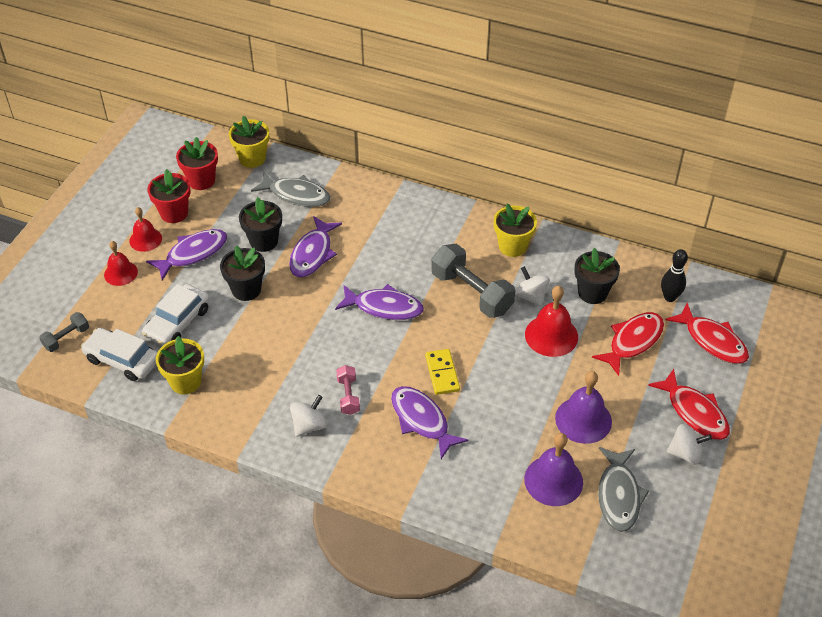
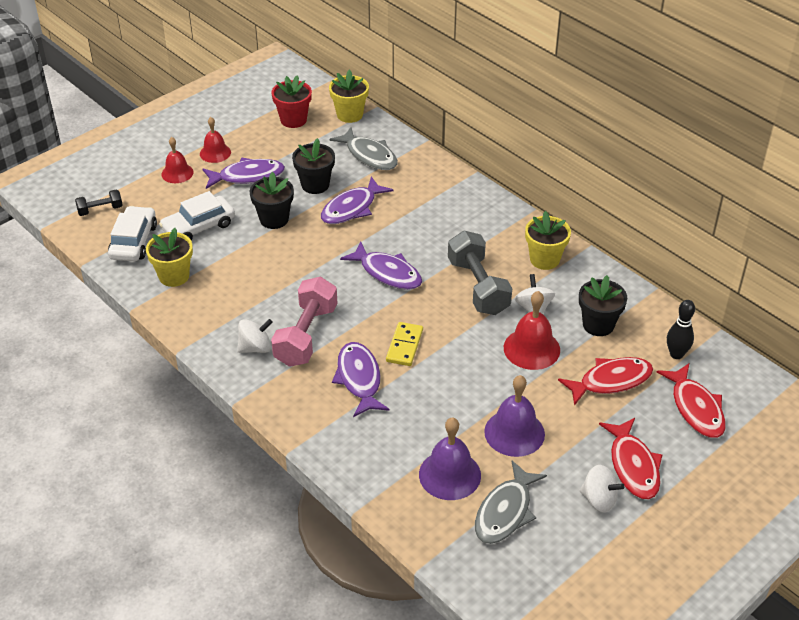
camera: 25 degrees right, 5 degrees down
grey dumbbell [39,312,89,352] -> black dumbbell [75,189,123,216]
white car [81,328,157,381] -> white car turned 45 degrees clockwise [108,206,157,261]
red flower pot [147,169,191,223] -> none
pink dumbbell [336,365,360,415] -> pink dumbbell [271,276,337,367], size x1.94

